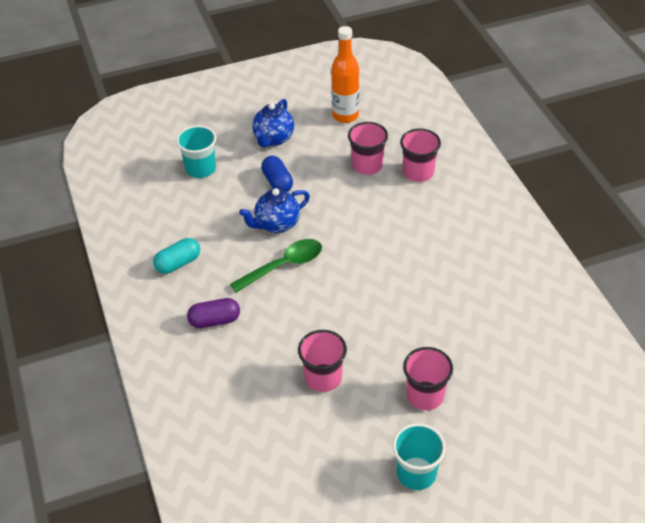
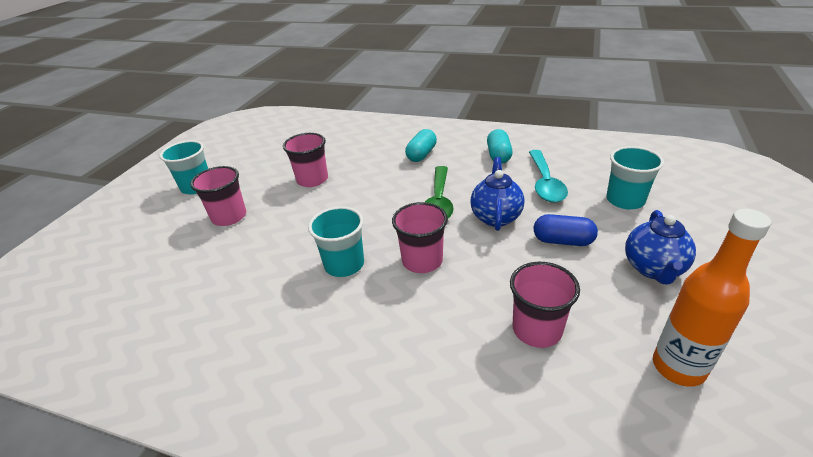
camera: 130 degrees right, 10 degrees down
purple capsule [187,298,240,328] -> turquoise capsule [405,129,437,162]
blue teapot [252,99,294,148] -> blue teapot turned 135 degrees counterclockwise [625,210,696,285]
pink cup [400,129,441,182] -> pink cup moved to [392,202,448,273]
none -> turquoise cup [308,206,364,277]
none -> turquoise spoon [529,150,568,203]

